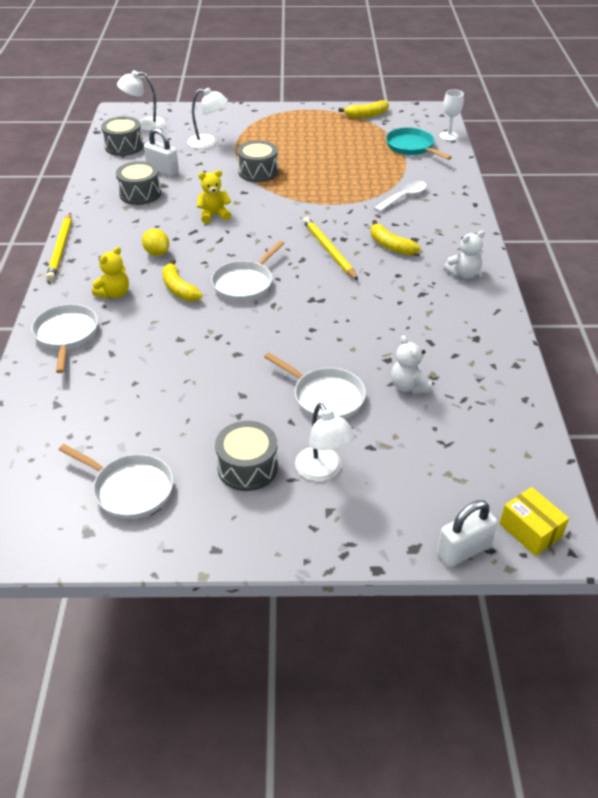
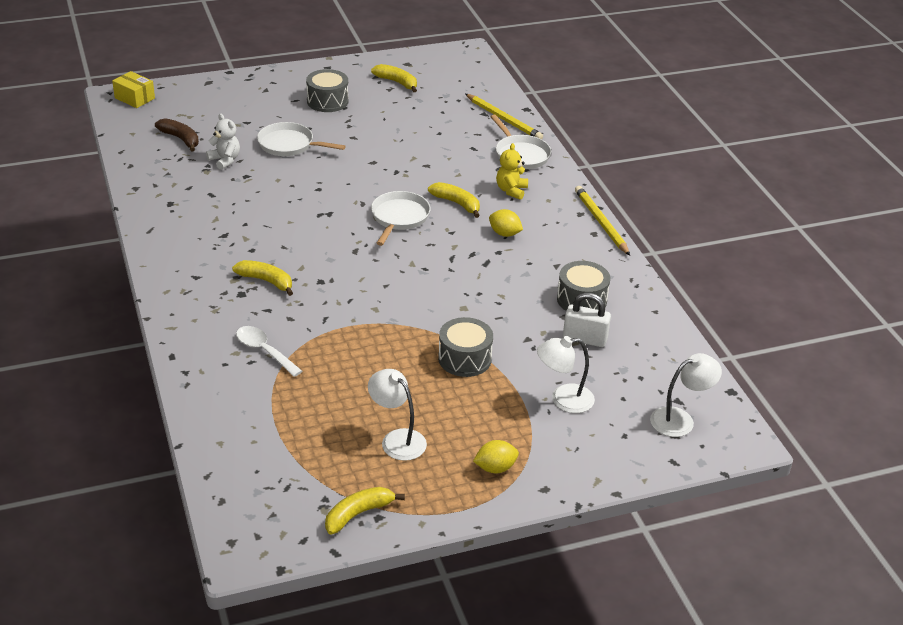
camera: 160 degrees right, 5 degrees down
white pan [59,444,173,519] -> yellow banana [371,64,417,92]
grey drum [101,116,143,156] -> none
yellow teddy bear [197,170,231,223] -> none
white lamp [295,403,356,482] -> white lamp moved to [368,369,427,461]
yellow pencil [303,217,358,280] -> yellow pencil moved to [465,94,543,139]
white spoon [374,181,427,212] -> white spoon turned 105 degrees clockwise [236,326,302,377]
turquoise pan [386,127,452,160] -> none
white padlock [437,500,498,567] -> none
white goblet [440,89,464,141] -> none
white teddy bear [444,230,485,279] -> none
none -> brown banana [155,118,199,152]
none -> yellow lemon [473,440,519,473]

